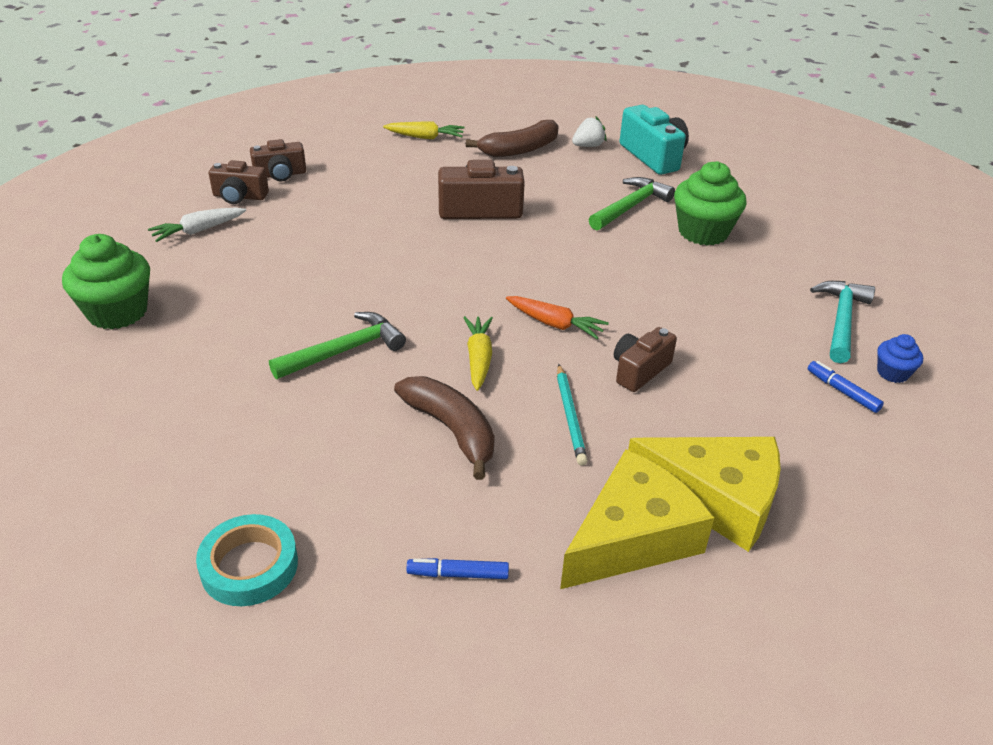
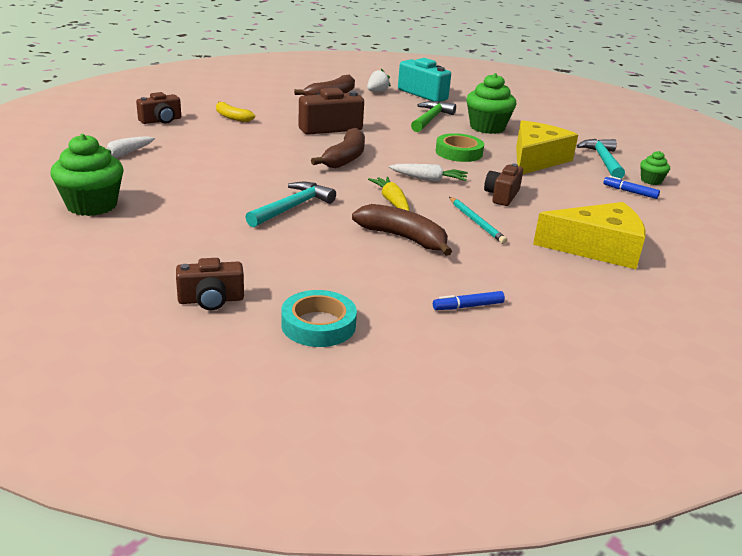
camera: 20 degrees left, 10 degrees down
brown camera [209,160,269,204] -> brown camera moved to [176,258,244,310]
green hammer [269,312,406,379] -> turquoise hammer [245,182,336,228]
yellow carrot [383,121,465,139] -> none
orange carrot [506,296,609,339] -> white carrot [389,164,468,182]
yellow cheese [560,449,714,589] -> yellow cheese moved to [516,120,578,174]
blue cupcake [877,334,923,383] -> green cupcake [640,151,670,185]
none -> yellow banana [216,101,255,122]
none -> brown banana [311,128,365,168]
none -> green tape [436,133,484,162]

